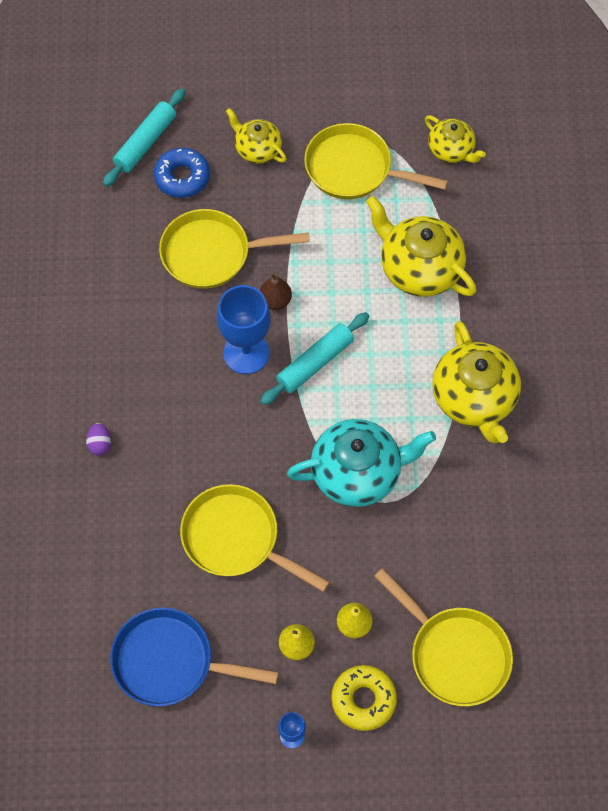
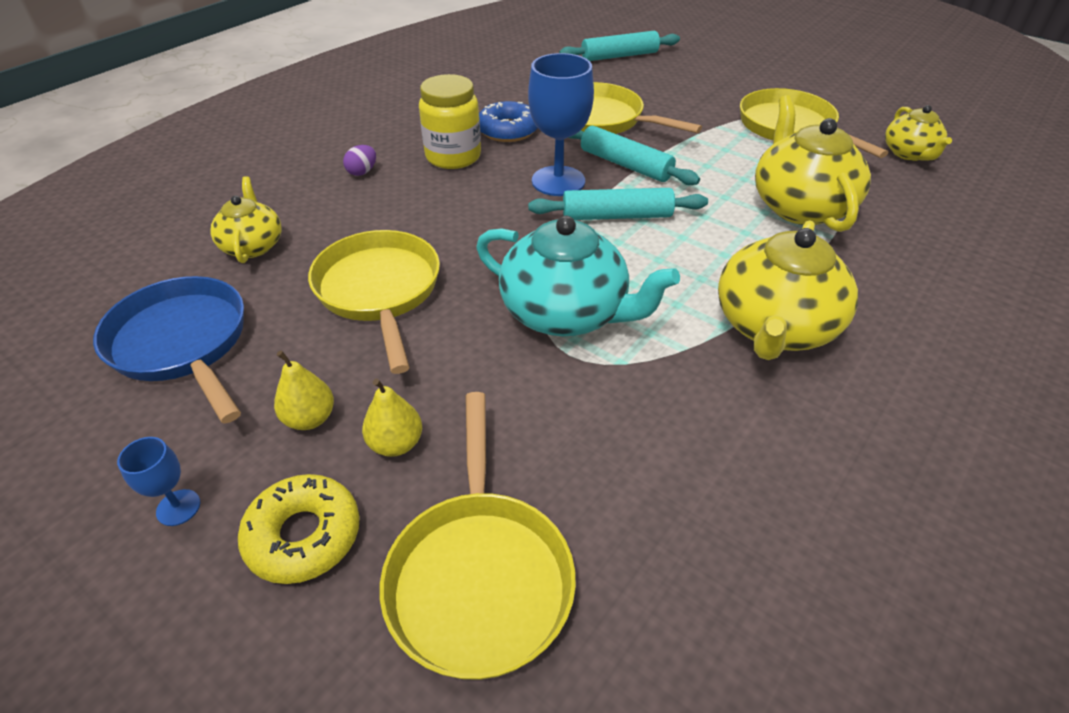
camera: 40 degrees right, 20 degrees down
blue donut [154,148,210,198] -> blue donut moved to [479,101,537,142]
yellow teapot [226,108,287,164] -> yellow teapot moved to [210,176,282,263]
brown pear [260,273,292,310] -> turquoise rolling pin [568,126,700,185]
none -> yellow jar [419,74,481,169]

